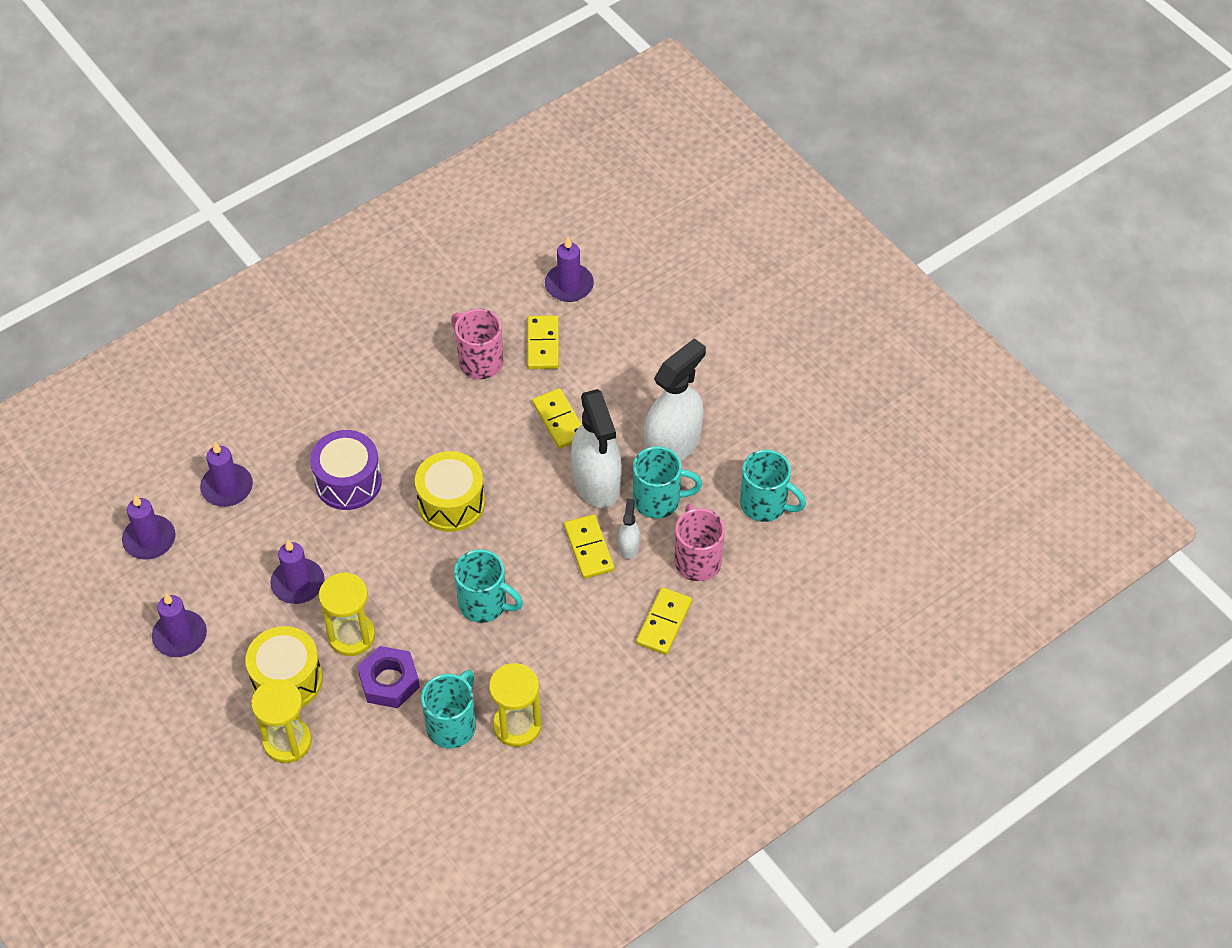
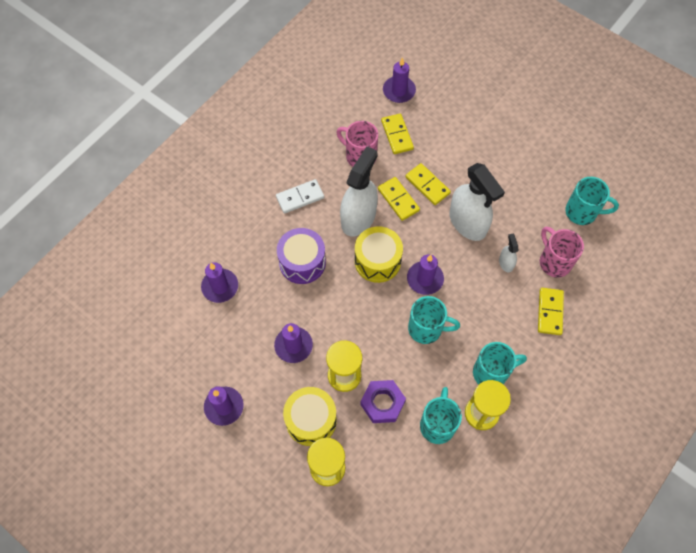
camera: 15 degrees left, 10 degrees up
purple candle [122,495,175,560] -> purple candle moved to [407,254,444,295]
yellow domino [564,514,615,579] -> yellow domino moved to [378,177,420,221]
turquoise mug [633,446,702,519] -> turquoise mug moved to [473,342,527,384]
white spray bottle [644,338,706,461] -> white spray bottle moved to [340,146,378,237]
none -> white domino [276,179,324,214]

